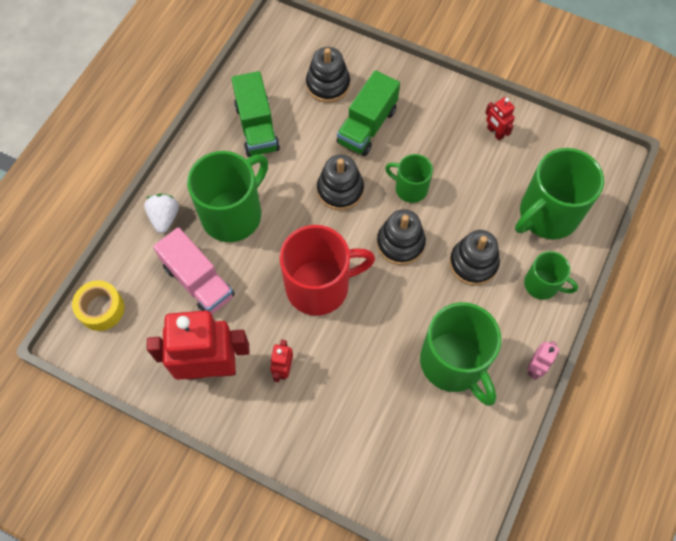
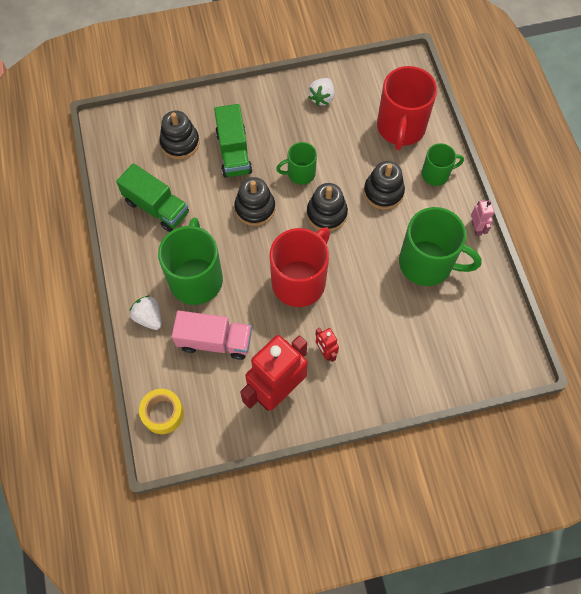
camera: 40 degrees left, 0 degrees up
red robot [485,97,515,141] -> white strawberry [308,78,334,106]
green mug [515,148,604,239] -> red mug [377,66,437,150]

